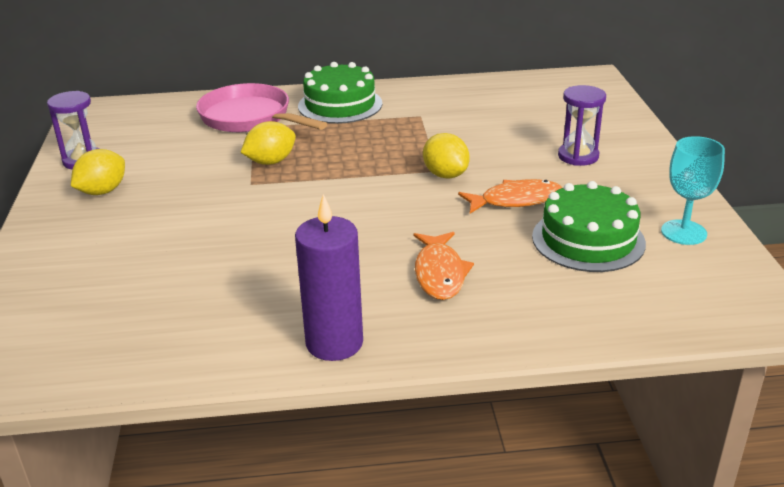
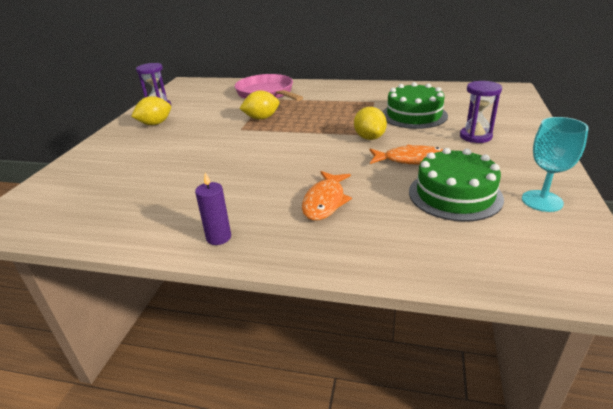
camera: 20 degrees right, 0 degrees up
purple candle [295,194,363,361] -> purple candle [195,172,231,245], size x0.57
green cake [298,62,382,124] -> green cake moved to [382,82,448,129]

